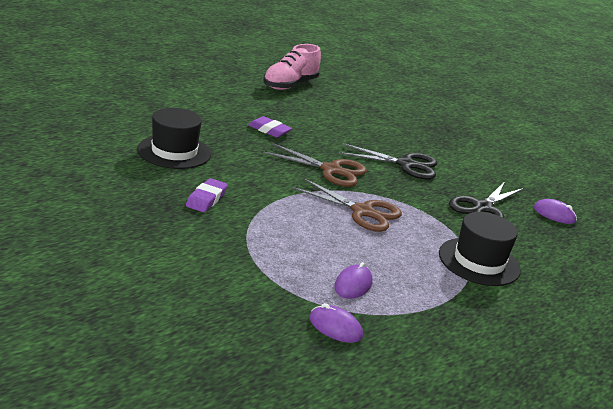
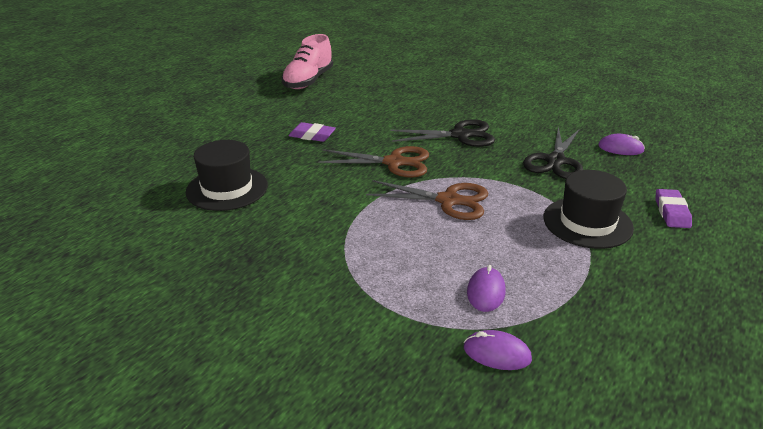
camera: 10 degrees left, 5 degrees up
purple eraser [186,178,228,212] -> purple eraser moved to [656,189,692,228]

